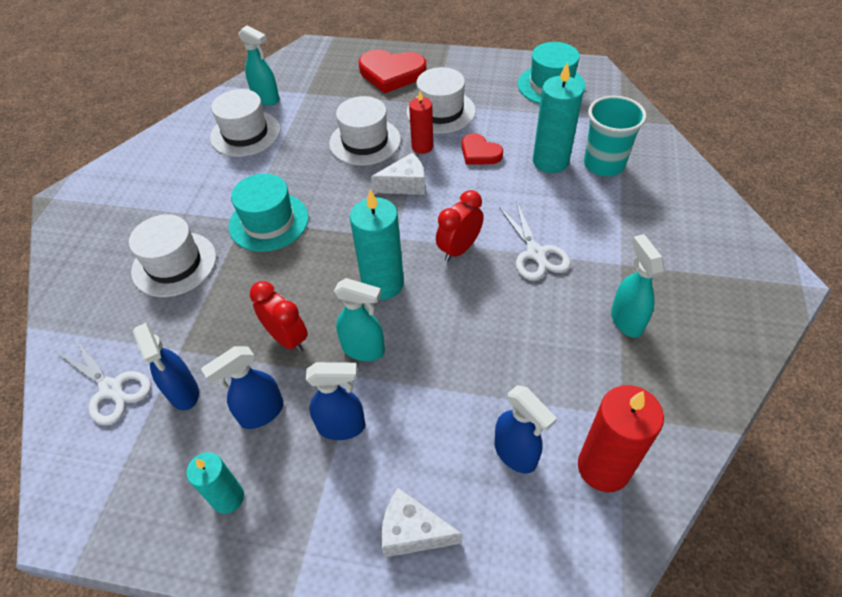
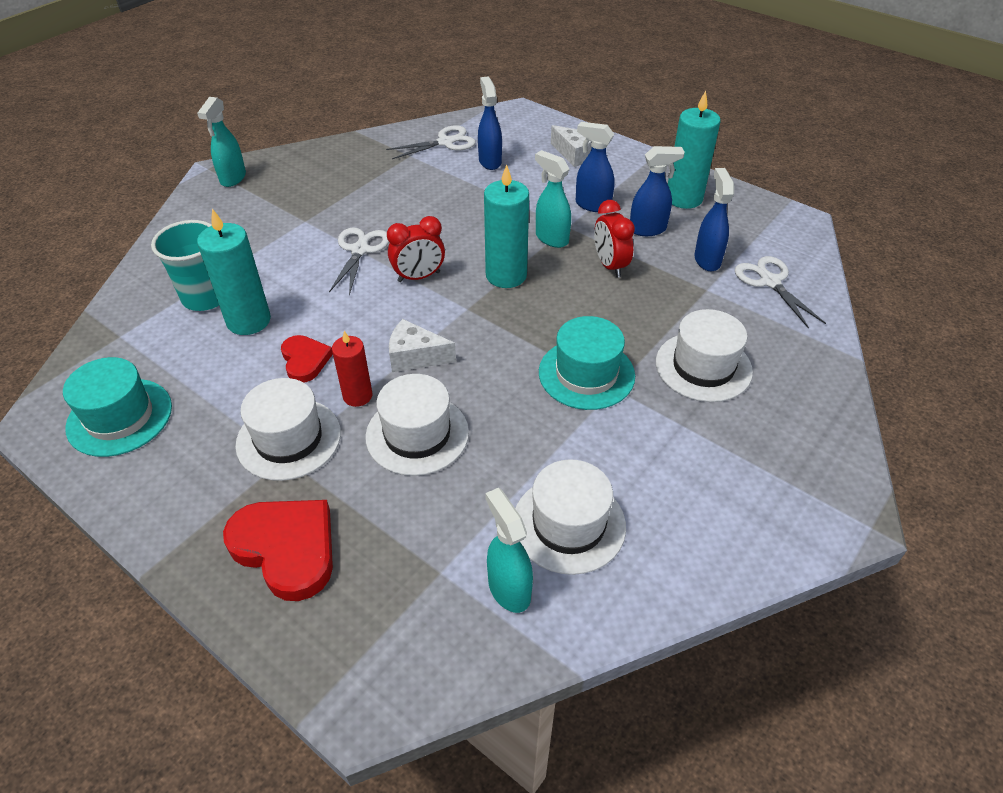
camera: 155 degrees left, 5 degrees down
turquoise candle [186,452,244,514] -> turquoise candle [668,91,721,209], size x1.62
red candle [578,385,664,492] -> white scissors [386,125,476,159]
turquoise spray bottle [611,234,664,338] -> turquoise spray bottle moved to [197,97,246,187]

